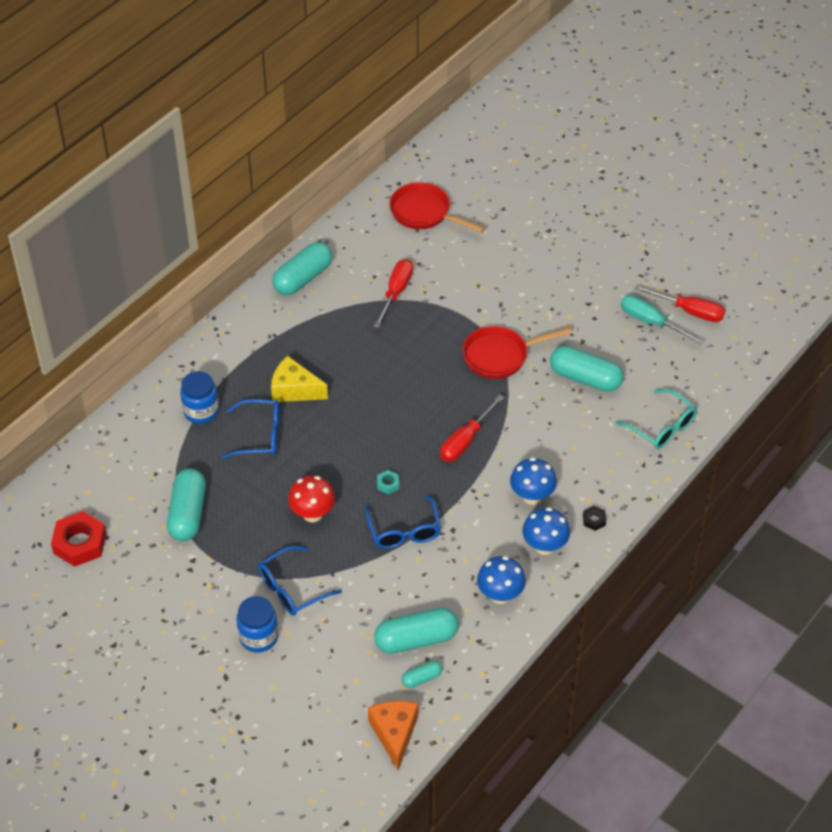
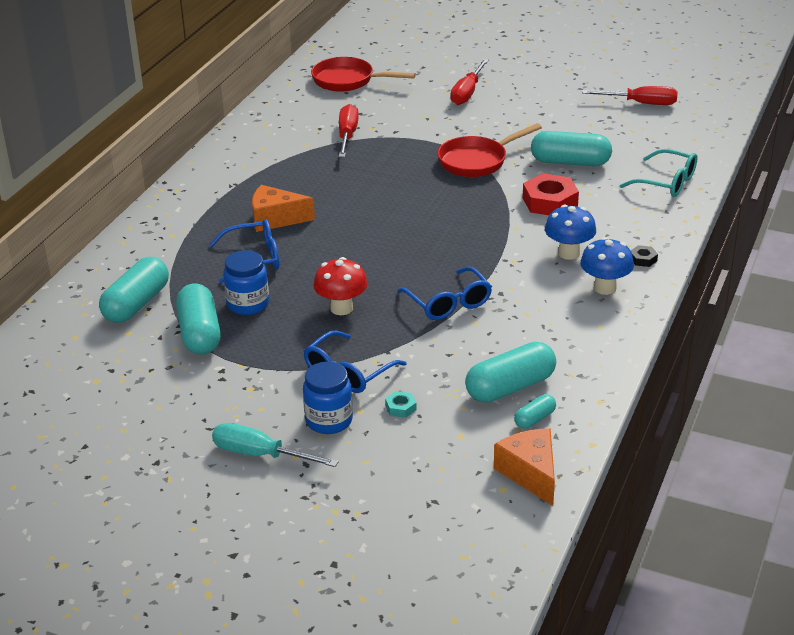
camera: 15 degrees left, 15 degrees down
red nut [51,511,106,567] -> red nut moved to [523,173,579,215]
blue jar [180,371,219,424] -> blue jar moved to [223,250,269,315]
yellow cheese [271,356,328,402] -> orange cheese [252,185,315,232]
turquoise capsule [272,242,332,295] -> turquoise capsule moved to [99,257,169,323]
turquoise nut [377,470,399,494] -> turquoise nut moved to [385,391,417,418]
red screwdriver [440,394,504,462] -> red screwdriver moved to [451,59,488,105]
blue mushroom [477,556,526,604] -> none
turquoise screwdriver [621,295,704,345] -> turquoise screwdriver moved to [212,423,339,467]

